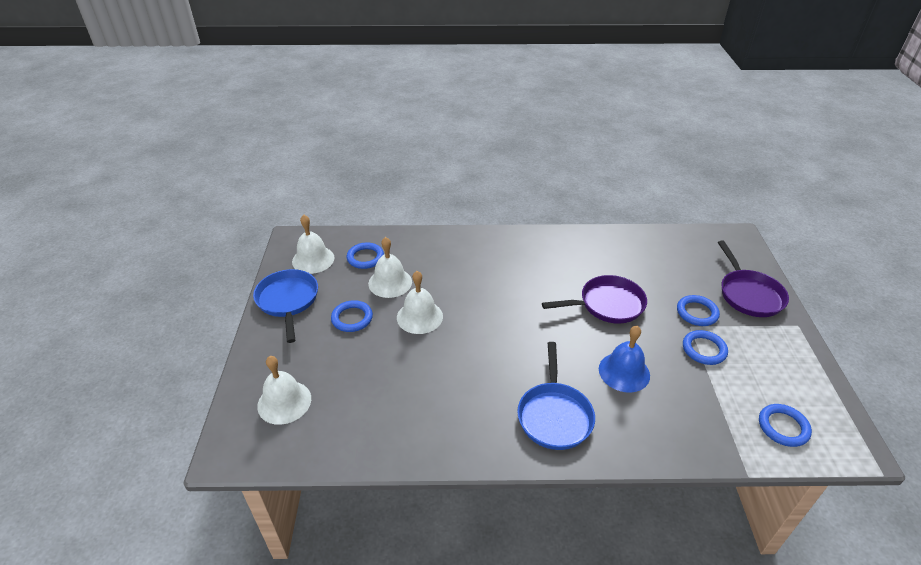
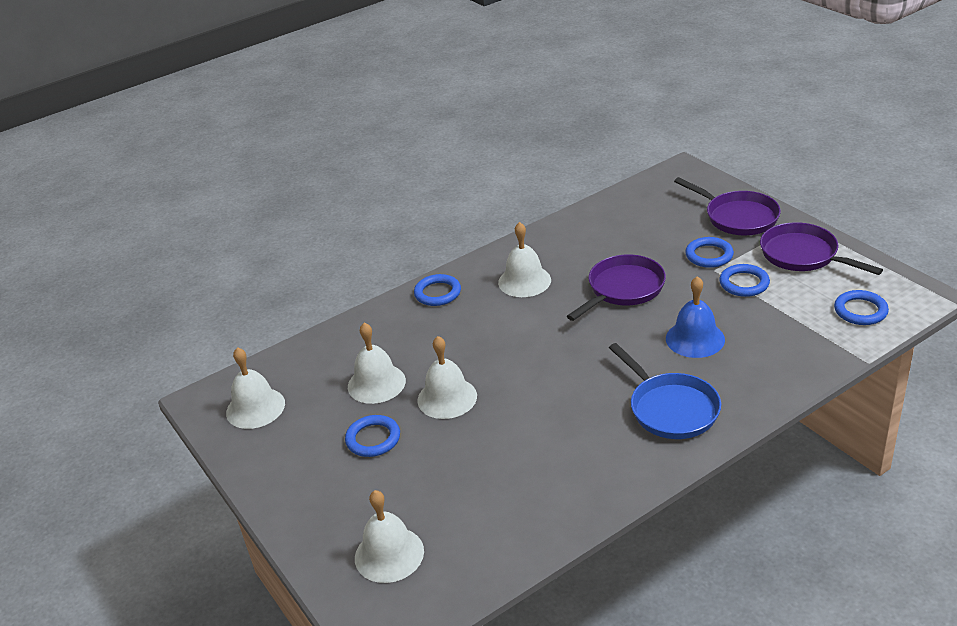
camera: 30 degrees left, 5 degrees down
blue pan [253,269,318,343] -> none
blue ring [346,242,384,269] -> blue ring moved to [414,274,461,306]
none -> white bell [498,222,551,297]
none -> purple pan [760,222,883,275]

